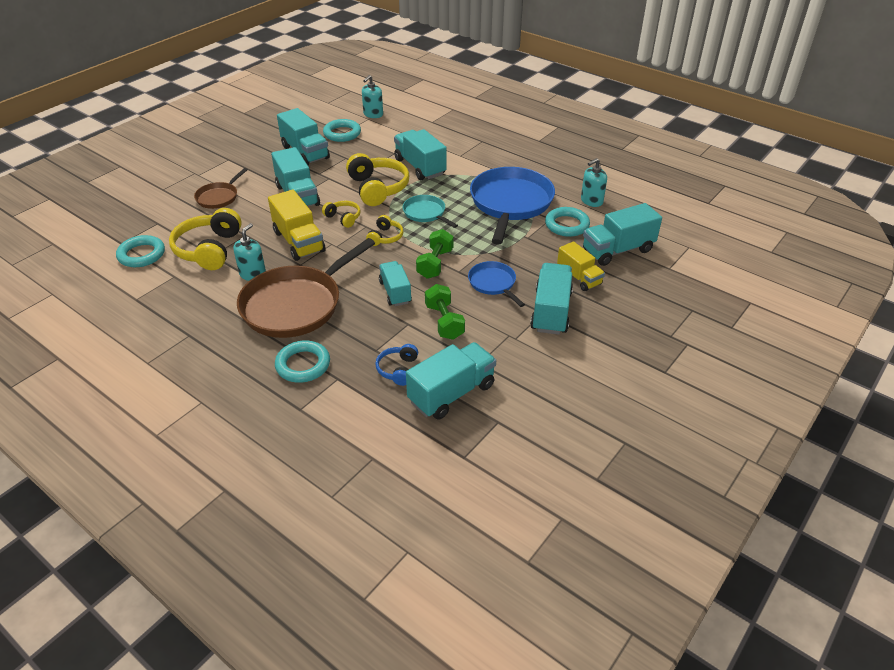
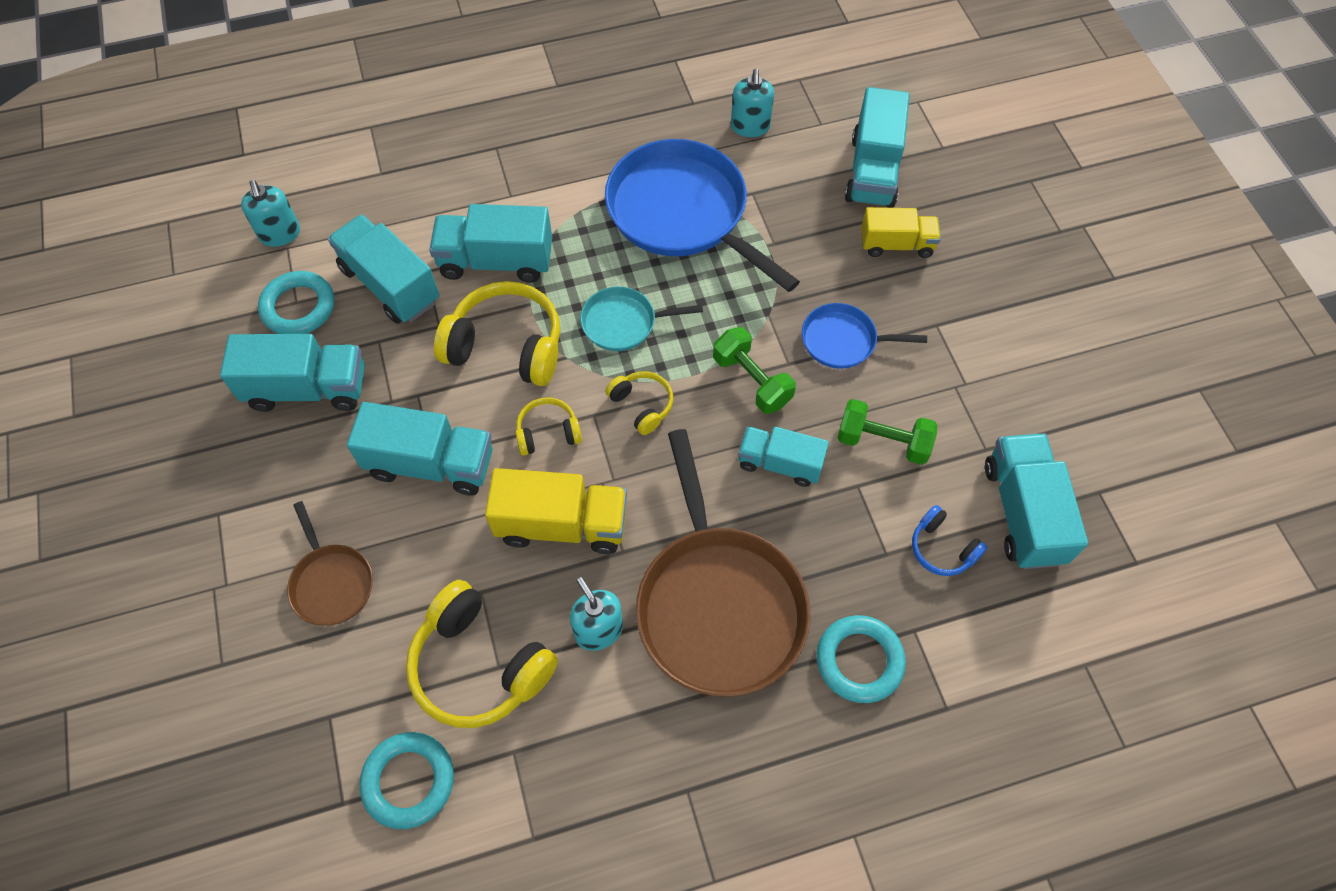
camera: 55 degrees left, 20 degrees up
turquoise truck [530,263,573,335] -> turquoise truck moved to [328,214,439,324]
turquoise ring [545,207,590,237] -> none

